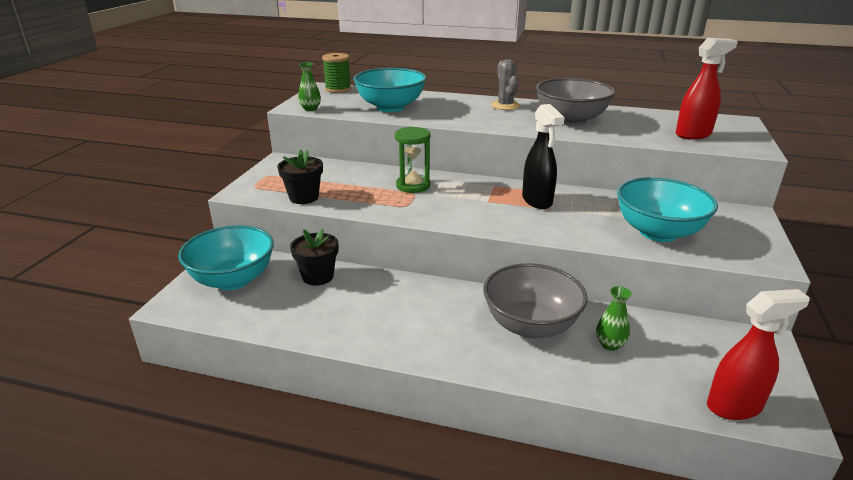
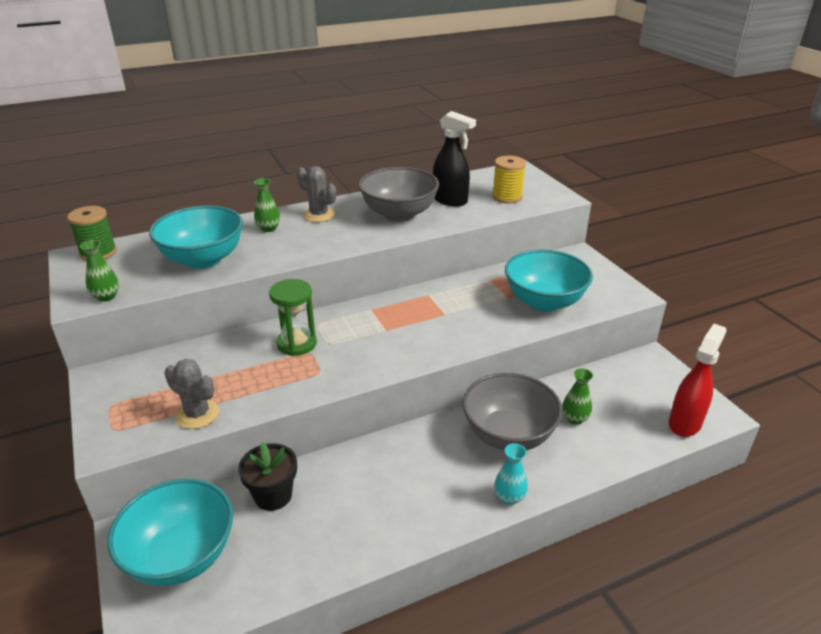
camera: 40 degrees left, 5 degrees up
black flower pot [277,149,323,204] -> grey cactus [164,359,219,429]
black spray bottle [522,104,565,209] -> black spray bottle moved to [433,111,476,206]
red spray bottle [676,38,738,139] -> yellow spool [492,156,526,204]
none -> green vase [254,178,280,232]
none -> turquoise vase [494,443,528,505]

